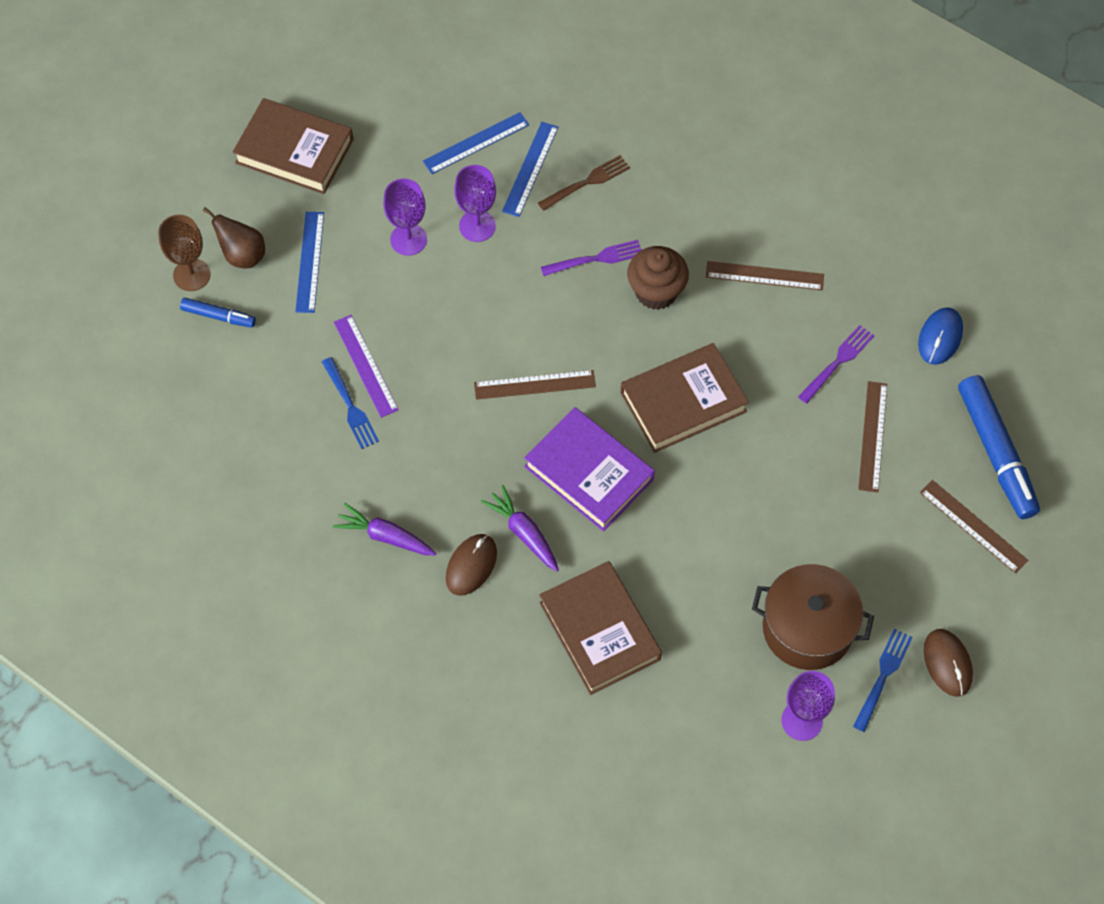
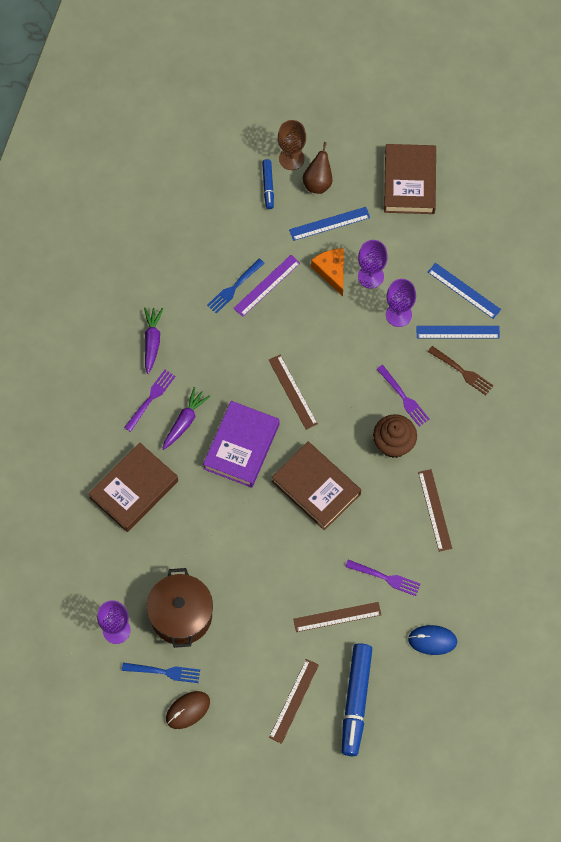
camera: 70 degrees right, 5 degrees up
brown mouse [445,534,497,596] -> purple fork [124,370,176,432]
blue marker [958,375,1040,519] -> blue marker turned 45 degrees counterclockwise [342,643,372,756]
none -> orange cheese [311,248,344,296]

